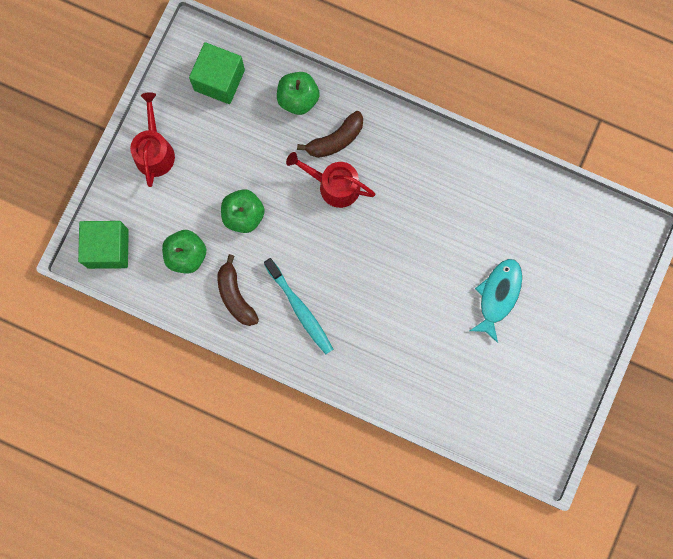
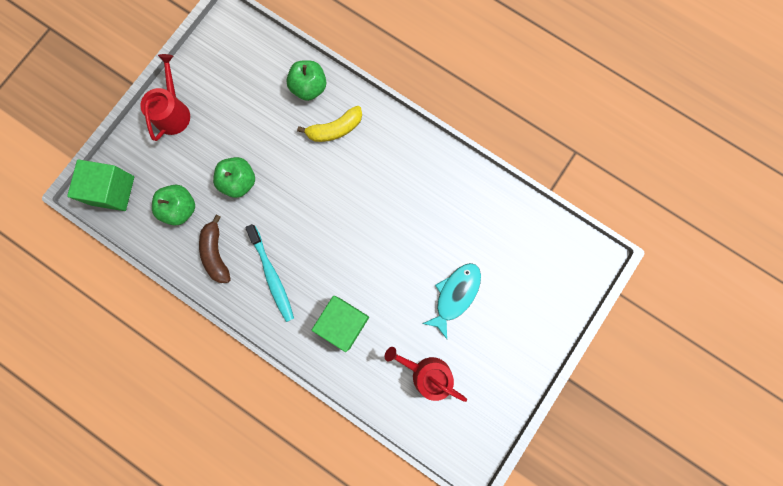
camera: 10 degrees right, 0 degrees up
green cube [189,42,245,104] -> green cube moved to [312,296,369,352]
red watering can [286,152,375,208] -> red watering can moved to [385,347,467,402]
brown banana [297,111,363,158] -> yellow banana [297,106,362,142]

